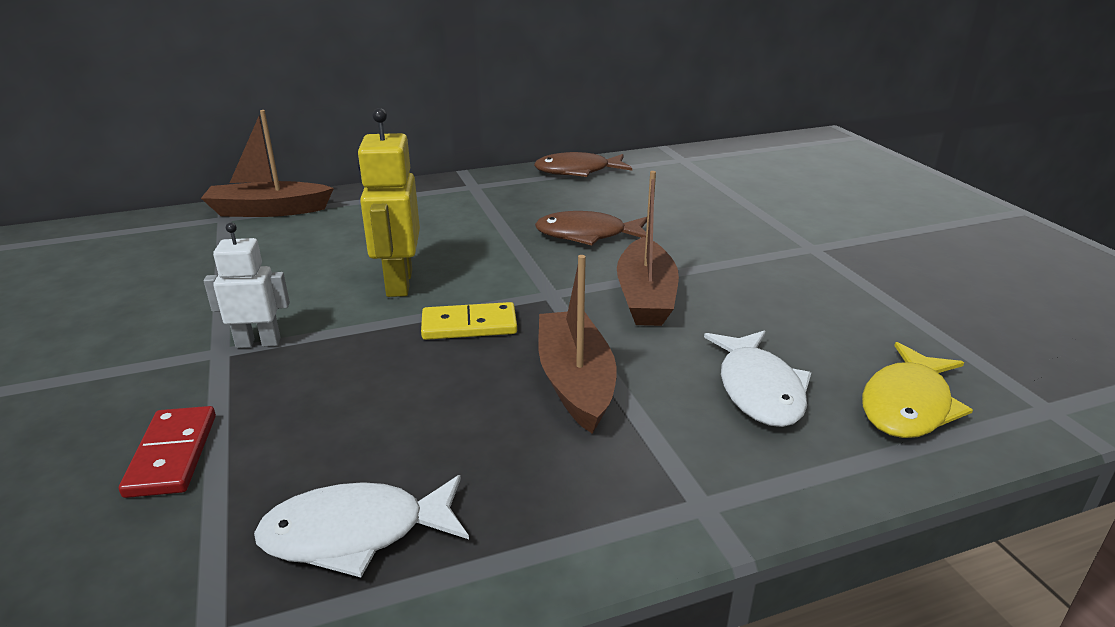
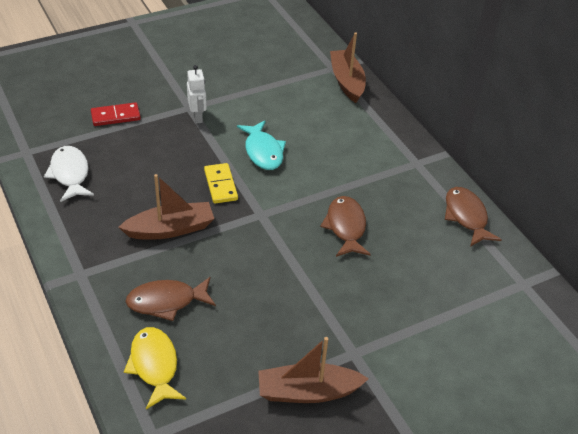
camera: 80 degrees right, 15 degrees up
yellow robot [357,108,420,297] -> turquoise fish [237,120,286,170]
brown boat [617,171,679,326] -> brown boat moved to [258,337,369,403]
white fish [704,330,811,427] -> brown fish [125,277,216,321]
yellow fish [862,342,973,438] -> yellow fish turned 45 degrees clockwise [124,327,186,409]

